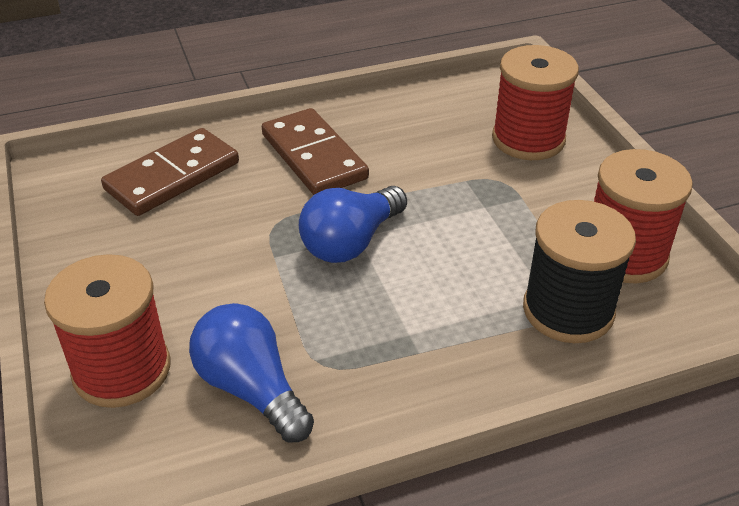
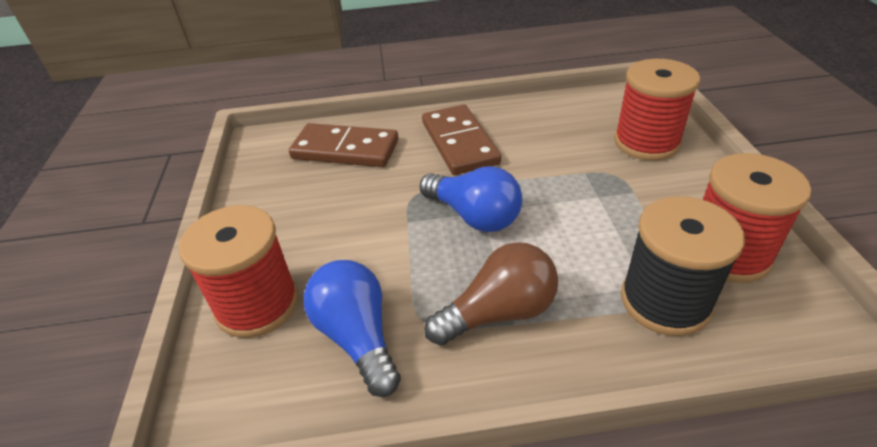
camera: 15 degrees right, 0 degrees up
brown domino [101,128,239,216] -> brown domino turned 45 degrees clockwise [289,123,399,167]
blue light bulb [299,186,407,263] -> blue light bulb turned 105 degrees counterclockwise [420,166,522,232]
none -> brown light bulb [424,242,558,345]

